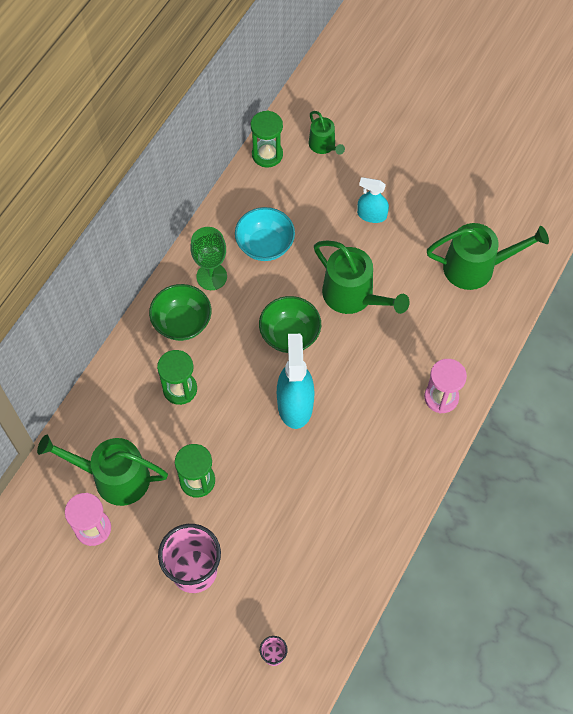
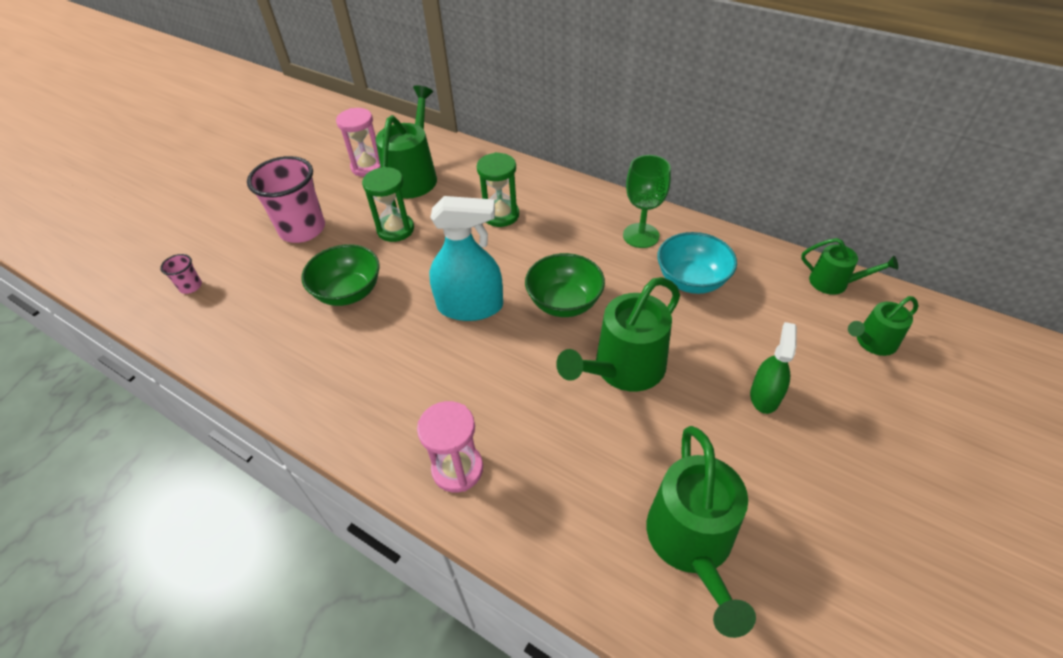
camera: 95 degrees right, 15 degrees down
green bowl [149,284,211,341] -> green bowl moved to [301,244,380,306]
green hourglass [251,110,283,168] -> green watering can [801,238,898,295]
turquoise spray bottle [357,177,389,223] -> green spray bottle [750,322,797,414]

